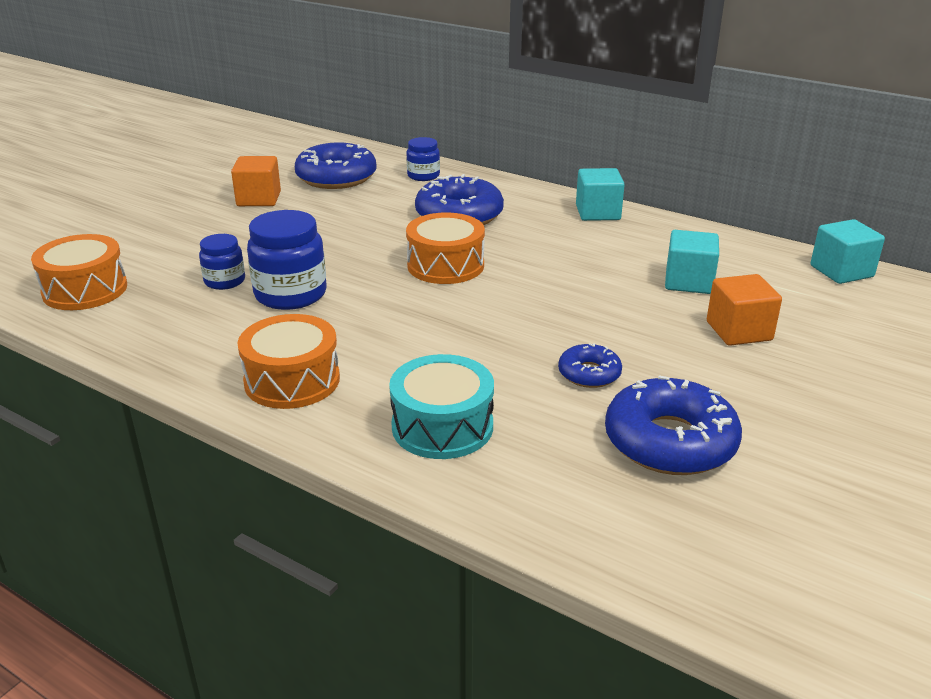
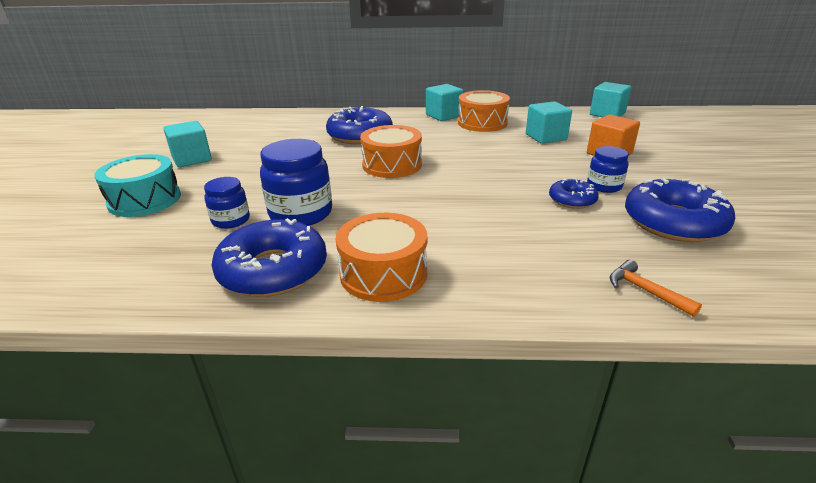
camera: 30 degrees left, 0 degrees up
orange drum [31,234,127,310] -> orange drum moved to [458,90,510,132]
orange cube [231,156,281,206] -> turquoise cube [163,121,212,167]
blue donut [295,142,377,189] -> blue donut moved to [211,218,327,297]
turquoise drum [389,354,494,459] -> turquoise drum moved to [94,154,181,217]
blue jar [406,137,440,181] -> blue jar moved to [587,146,629,193]
none -> orange hammer [610,259,702,317]

